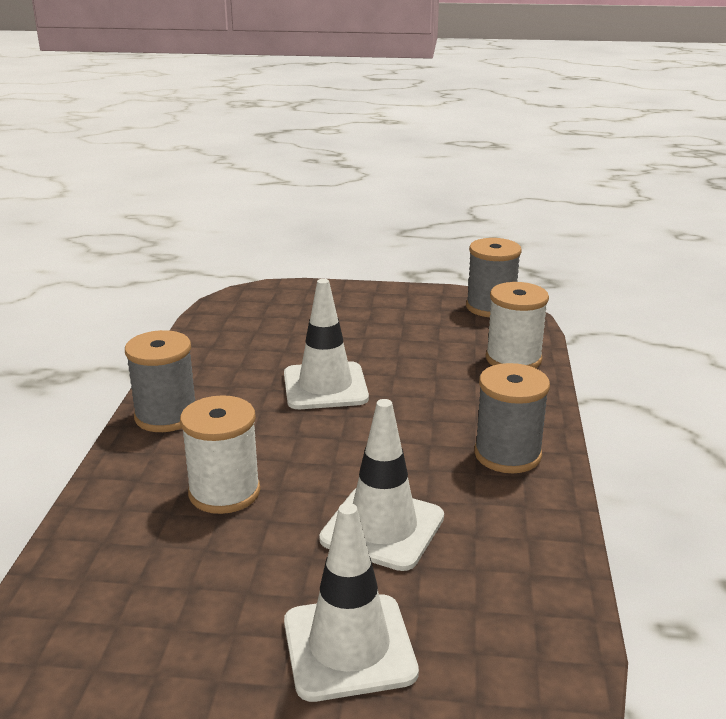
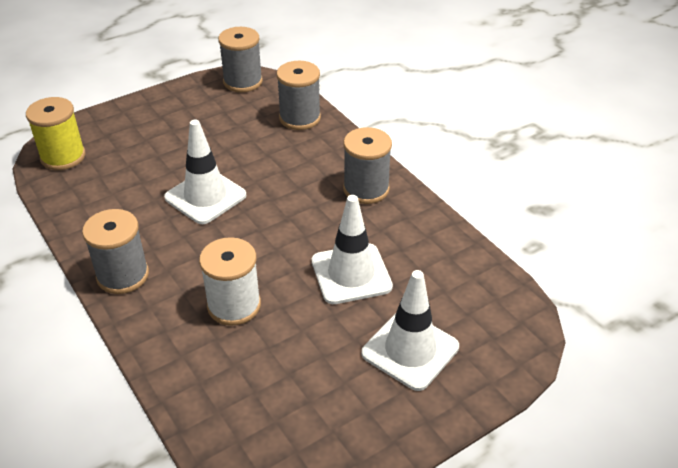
camera: 40 degrees left, 15 degrees up
white spool [486,282,549,368] -> grey spool [276,61,321,130]
none -> yellow spool [26,97,86,170]

